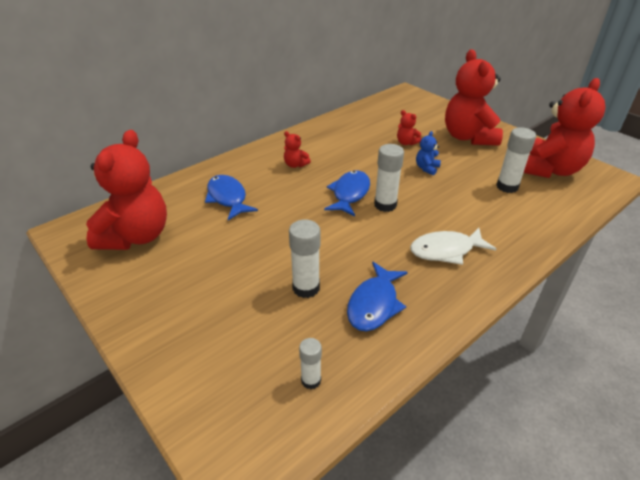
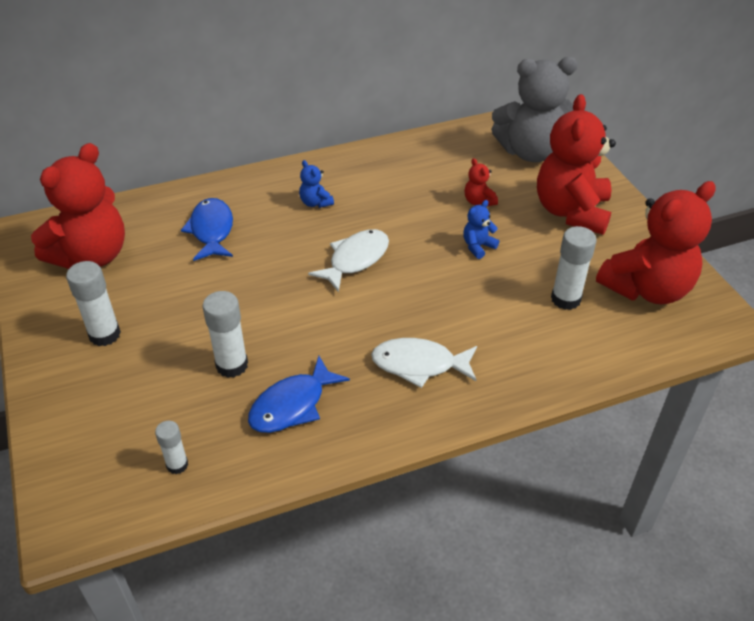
camera: 20 degrees right, 5 degrees up
red teddy bear [284,131,311,168] -> blue teddy bear [299,160,334,208]
blue fish [324,170,370,216] -> white fish [308,229,389,292]
white glue stick [374,144,404,212] -> white glue stick moved to [66,261,121,346]
none -> grey teddy bear [491,57,578,162]

